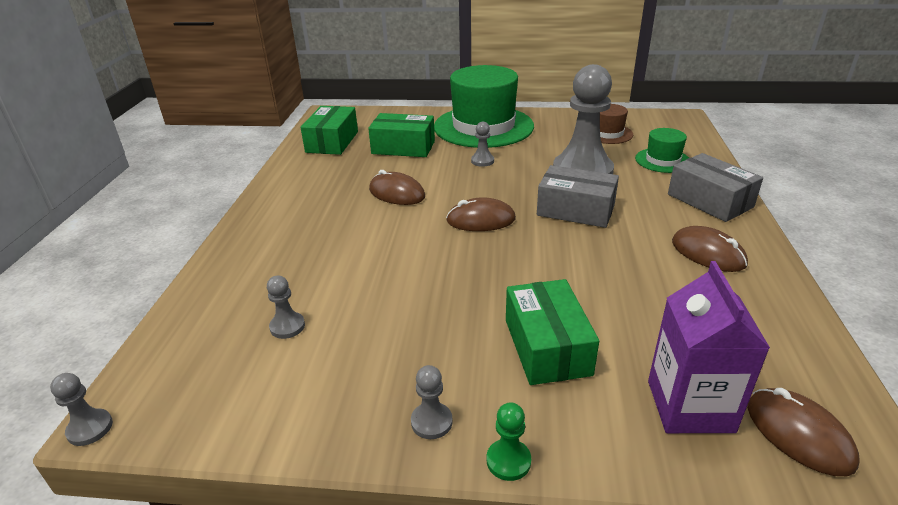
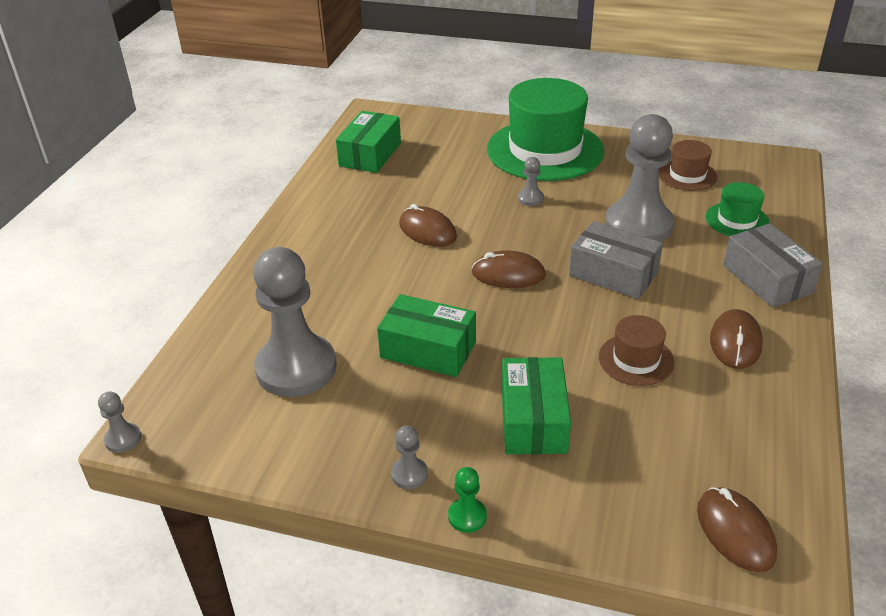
camera: 10 degrees right, 5 degrees up
grey pawn [267,275,305,339] -> grey pawn [253,247,336,397], size x2.46
green box [368,113,435,157] -> green box moved to [377,294,476,377]
purple carton [648,261,770,433] -> none
brown mouse [672,226,748,272] -> brown mouse turned 45 degrees clockwise [710,309,763,369]
none -> brown hat [599,315,675,386]

